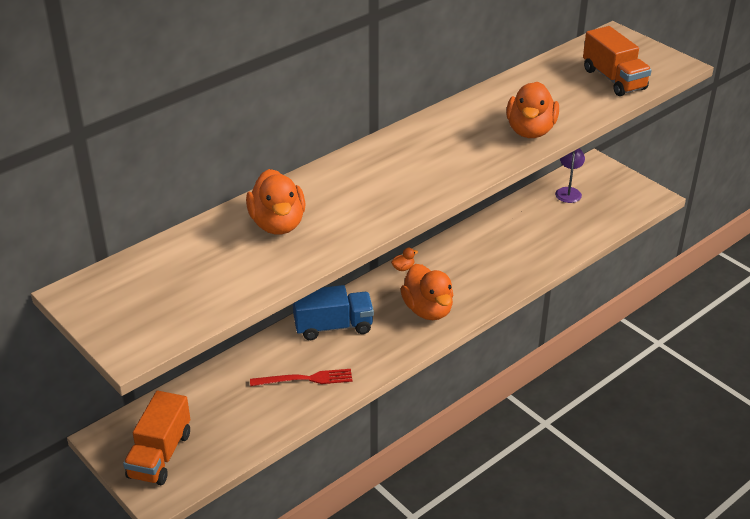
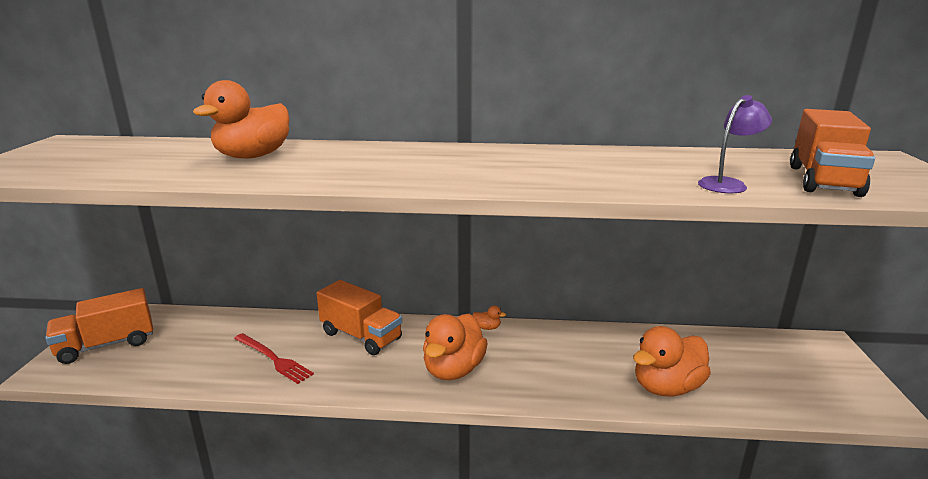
camera: 45 degrees right, 15 degrees down
blue truck [293,285,374,340] -> orange truck [316,280,402,355]
orange duck [506,82,559,138] -> orange duck moved to [633,326,711,397]
purple lamp [555,148,585,203] -> purple lamp moved to [698,95,772,193]

